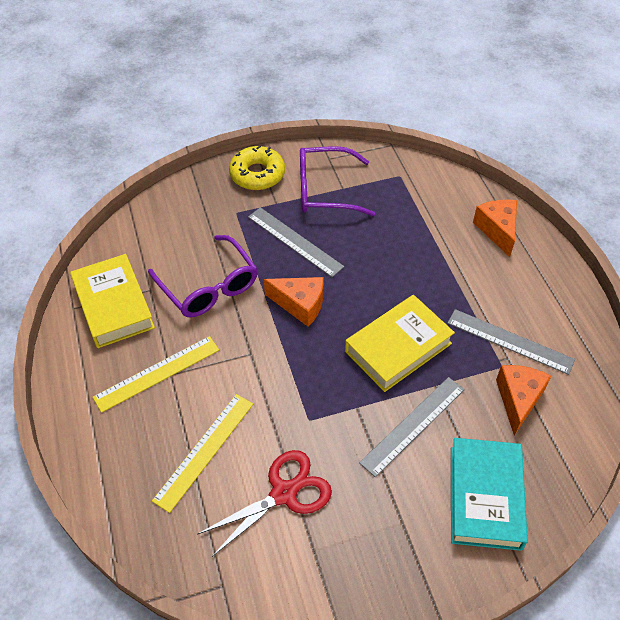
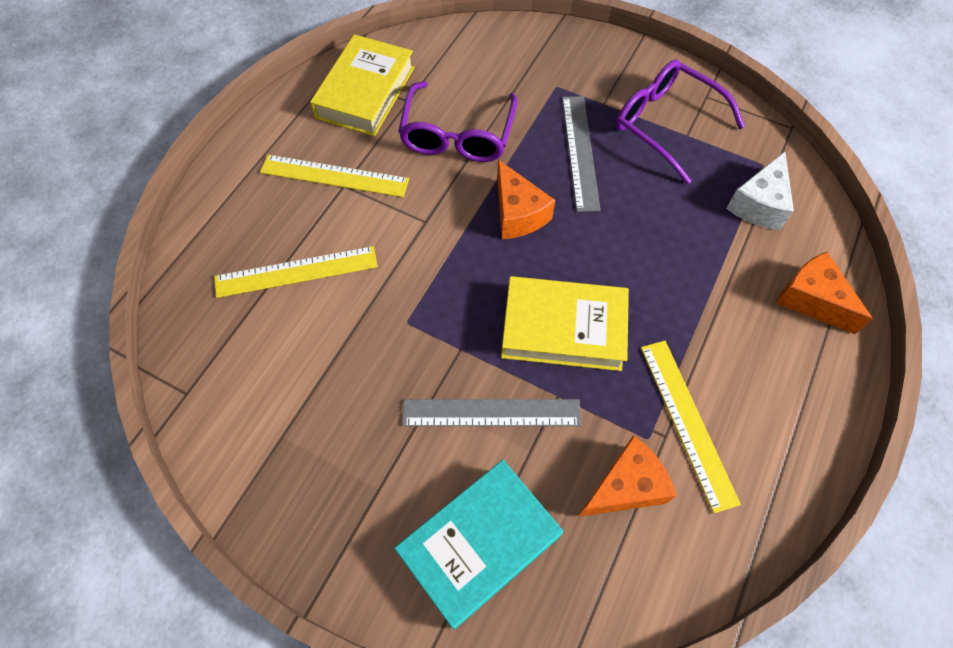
camera: 45 degrees right, 10 degrees up
red scissors [198,450,332,557] -> none
yellow donut [229,146,285,190] -> none
grey ruler [447,309,575,375] -> yellow ruler [641,341,741,513]
orange cheese [473,200,517,257] -> orange cheese turned 75 degrees counterclockwise [776,252,873,334]
none -> white cheese [726,152,794,230]

